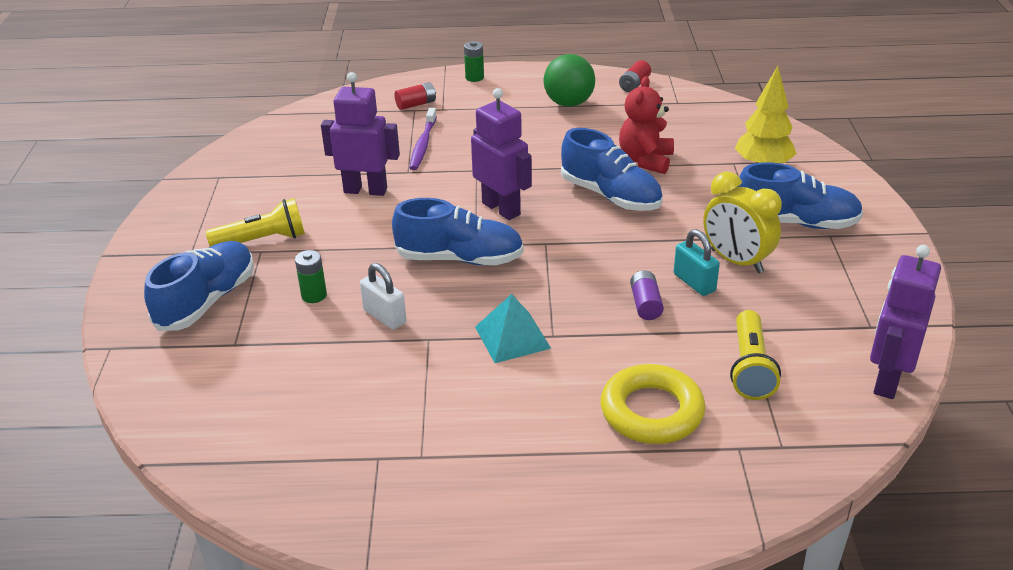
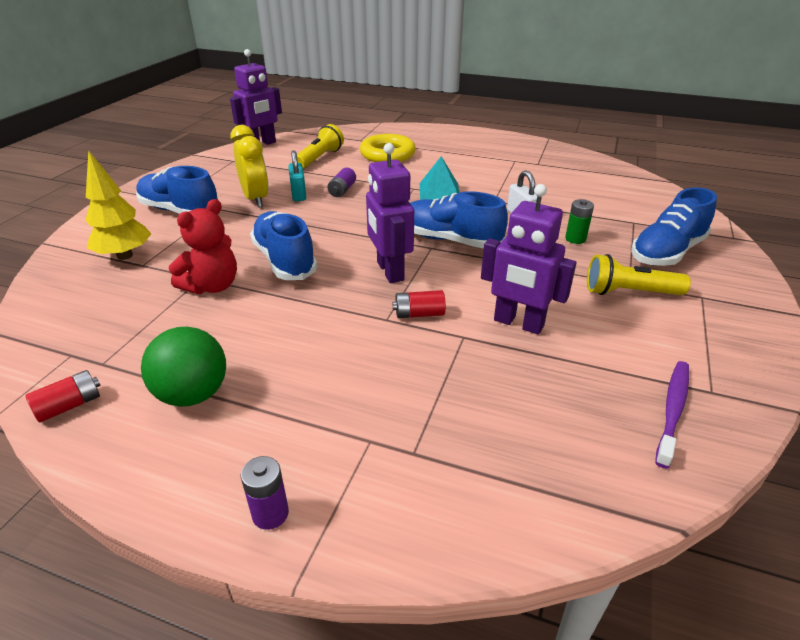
camera: 160 degrees left, 0 degrees up
red battery [394,82,436,110] -> red battery moved to [393,290,446,318]
purple toothbrush [409,108,437,170] -> purple toothbrush moved to [655,361,689,468]
green battery [464,41,484,82] -> purple battery [241,456,289,530]

